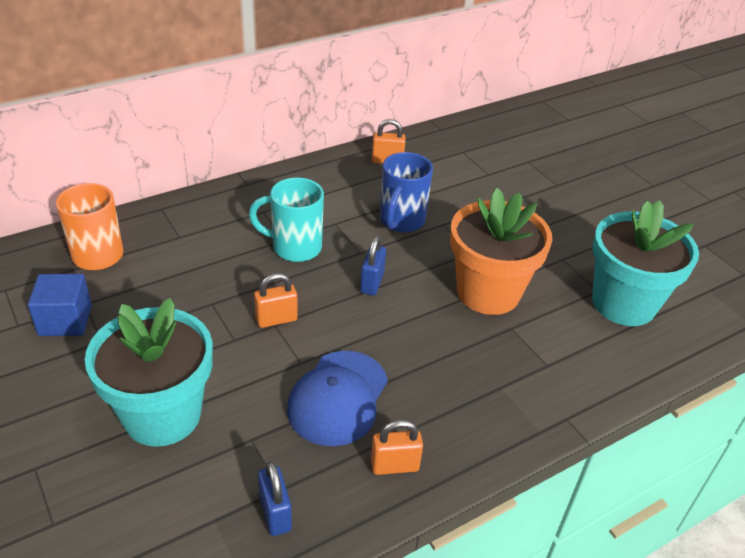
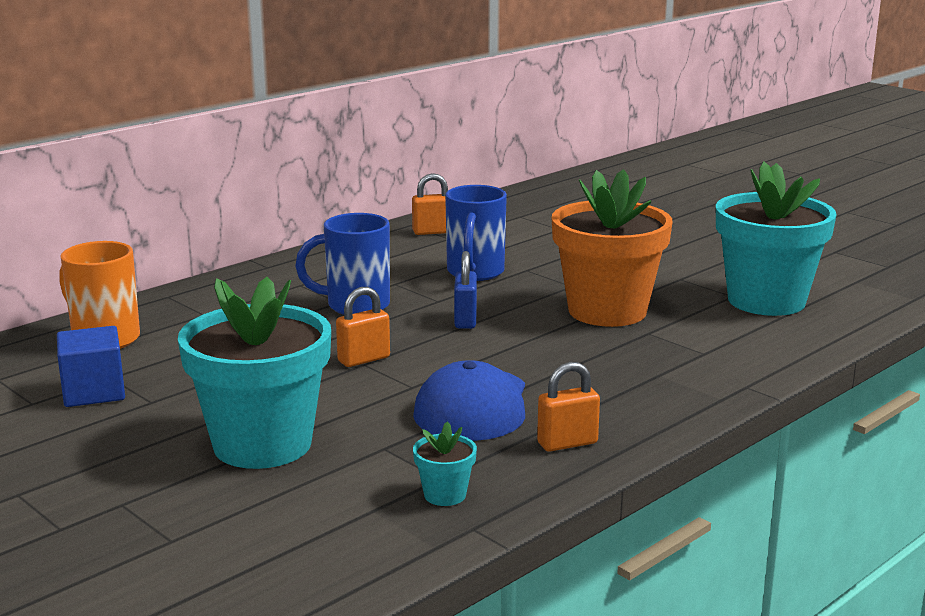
camera: 10 degrees left, 20 degrees down
turquoise mug [249,177,324,262] -> blue mug [295,213,390,315]
blue padlock [258,461,292,536] -> turquoise flower pot [413,421,477,506]

